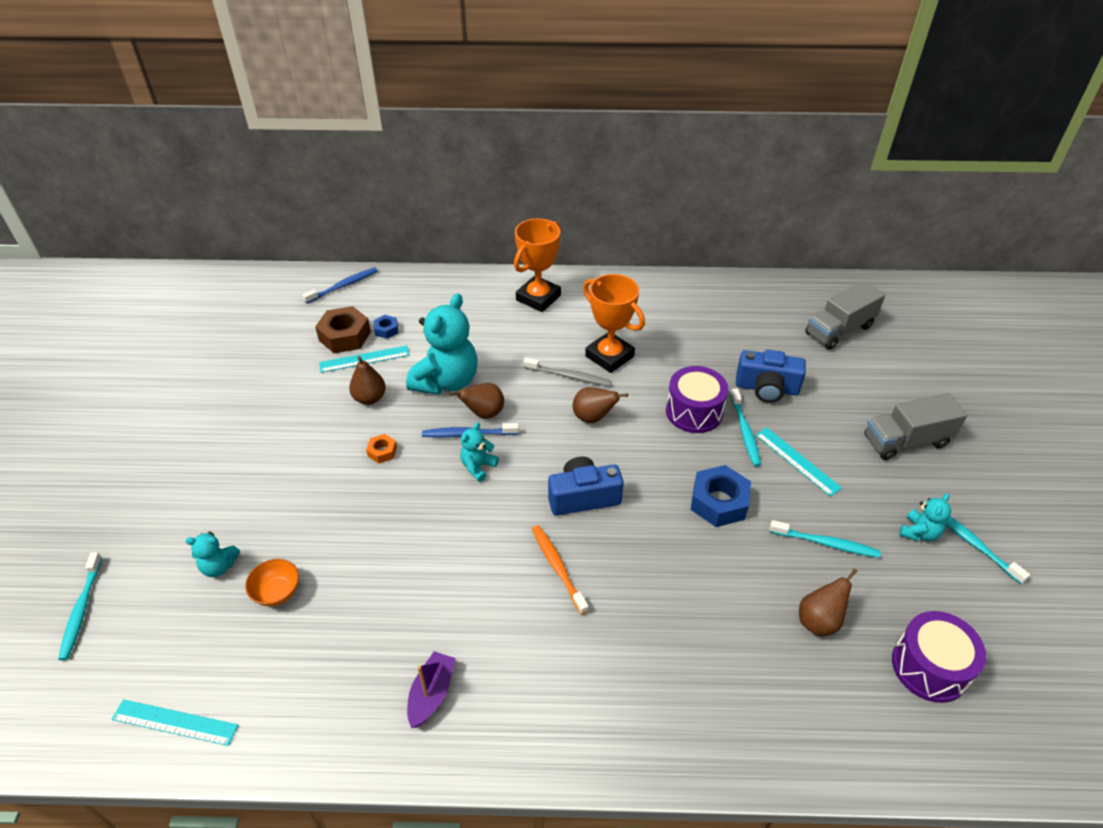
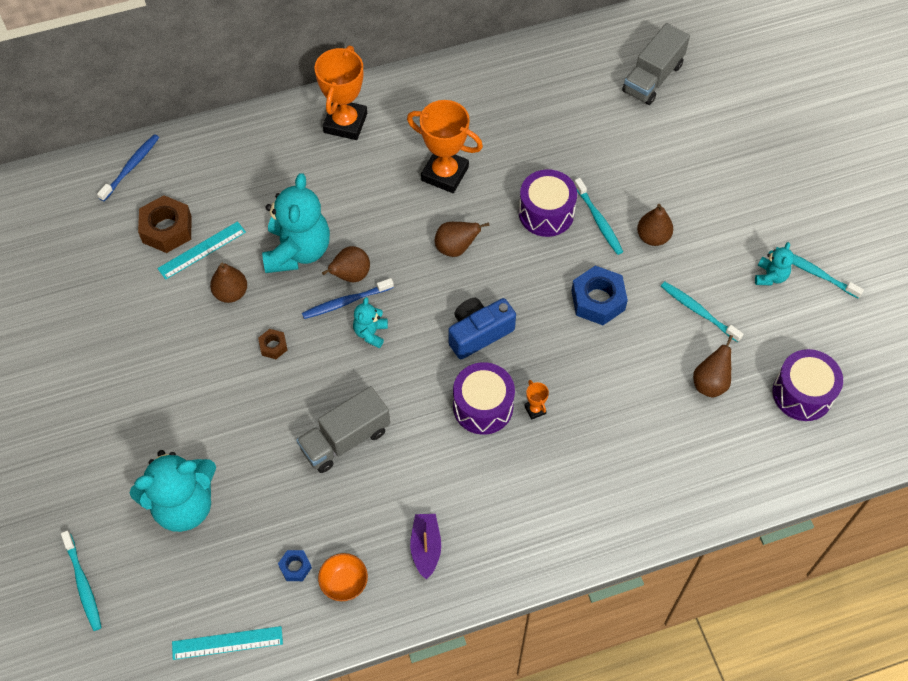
camera: 20 degrees left, 15 degrees up
turquoise teddy bear [185,532,240,577] -> turquoise teddy bear [130,450,216,532], size x2.10
orange bowl [245,559,299,606] -> orange bowl moved to [318,553,368,601]
orange nut [366,434,397,463] -> brown nut [258,329,287,359]
blue nut [374,315,398,339] -> blue nut moved to [278,550,312,581]
grey toothbrush [523,357,612,386] -> none
orange toothbrush [532,525,589,615] -> purple drum [453,362,515,435]
blue camera [736,350,806,403] -> none
turquoise ruler [755,427,842,497] -> brown pear [637,204,673,246]
turquoise toothbrush [769,520,881,558] -> turquoise toothbrush turned 135 degrees counterclockwise [661,282,743,342]
grey truck [864,393,967,460] -> grey truck moved to [296,386,390,473]
none -> orange trophy [524,380,549,420]

